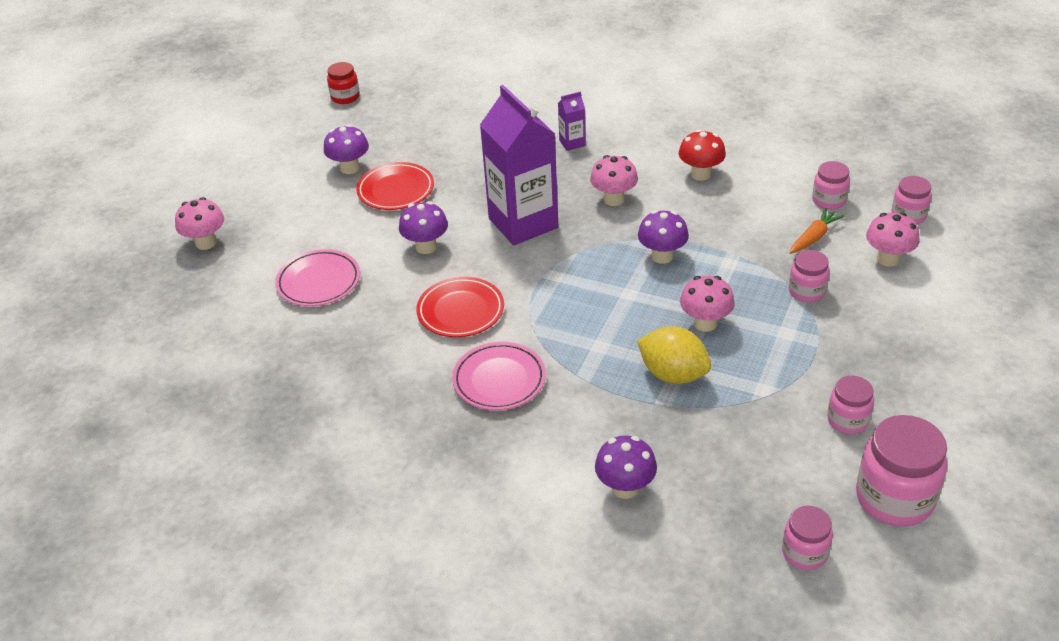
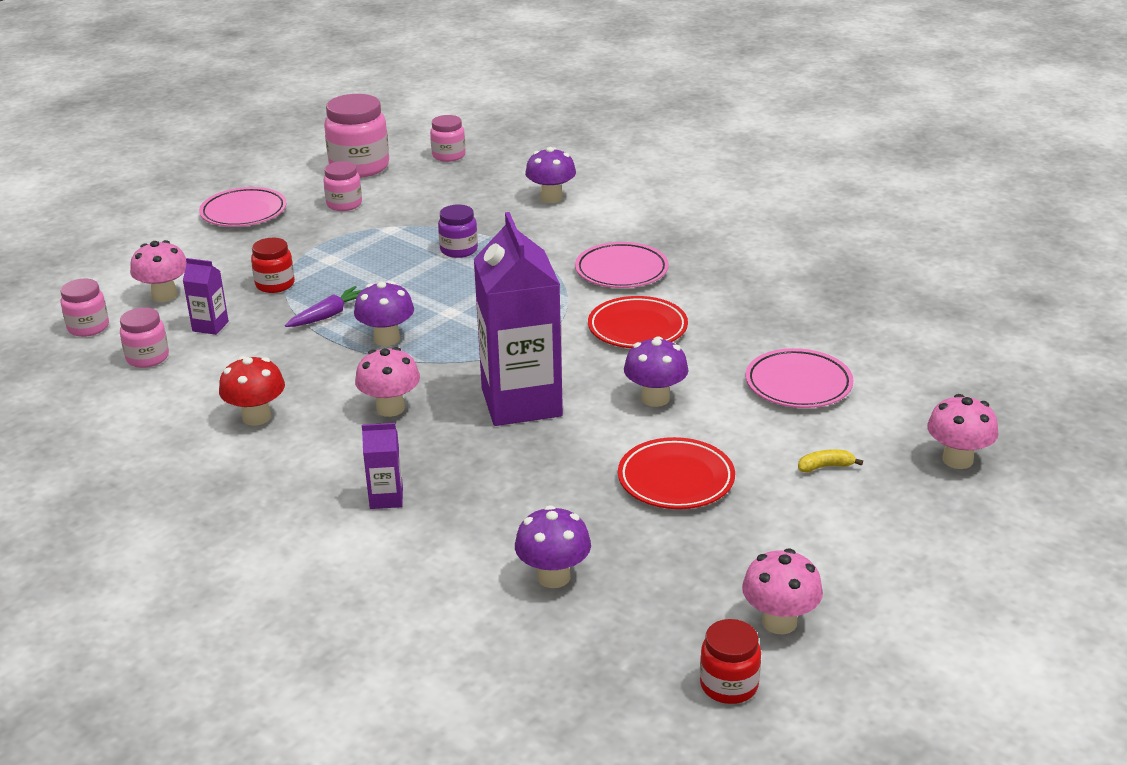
camera: 165 degrees left, 10 degrees down
purple mushroom [324,124,369,174] -> purple mushroom moved to [515,505,591,588]
yellow lemon [637,327,711,384] -> purple jar [438,204,478,258]
pink mushroom [680,275,735,332] -> pink mushroom moved to [742,549,823,635]
orange carrot [789,208,844,254] -> purple carton [183,258,229,335]
pink jar [789,250,830,302] -> red jar [251,238,295,293]
none -> pink plate [199,187,287,227]
none -> purple carrot [285,286,362,327]
none -> yellow banana [798,449,863,473]

